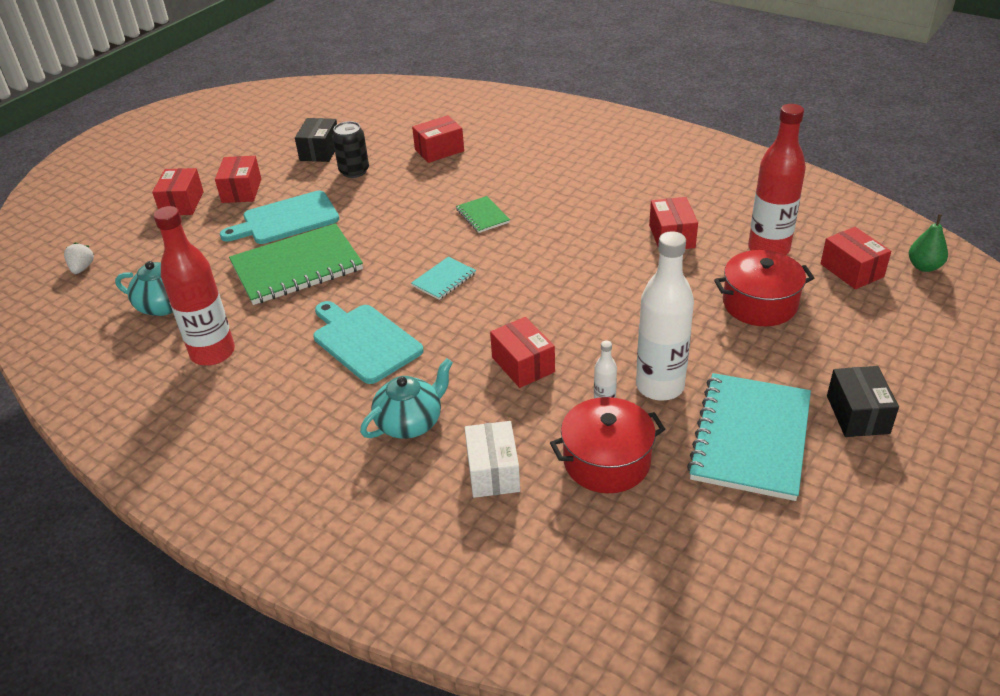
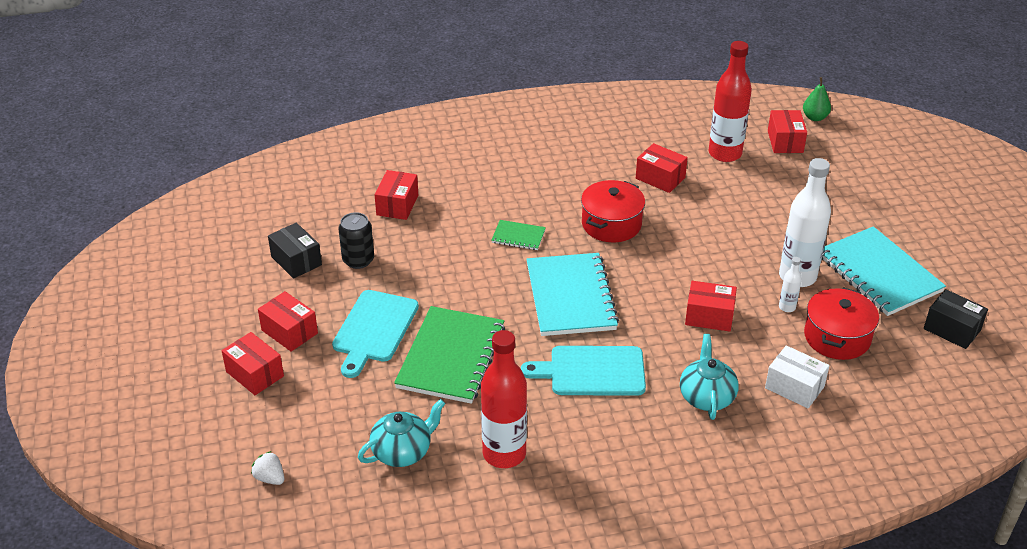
camera: 50 degrees left, 0 degrees up
turquoise notebook [411,257,476,300] -> turquoise notebook [526,253,619,336], size x2.14
red pot [714,250,814,326] -> red pot moved to [581,180,645,243]
red box [820,227,891,289] -> red box turned 75 degrees clockwise [768,110,807,153]
black box [827,366,899,437] -> black box moved to [924,289,988,349]

